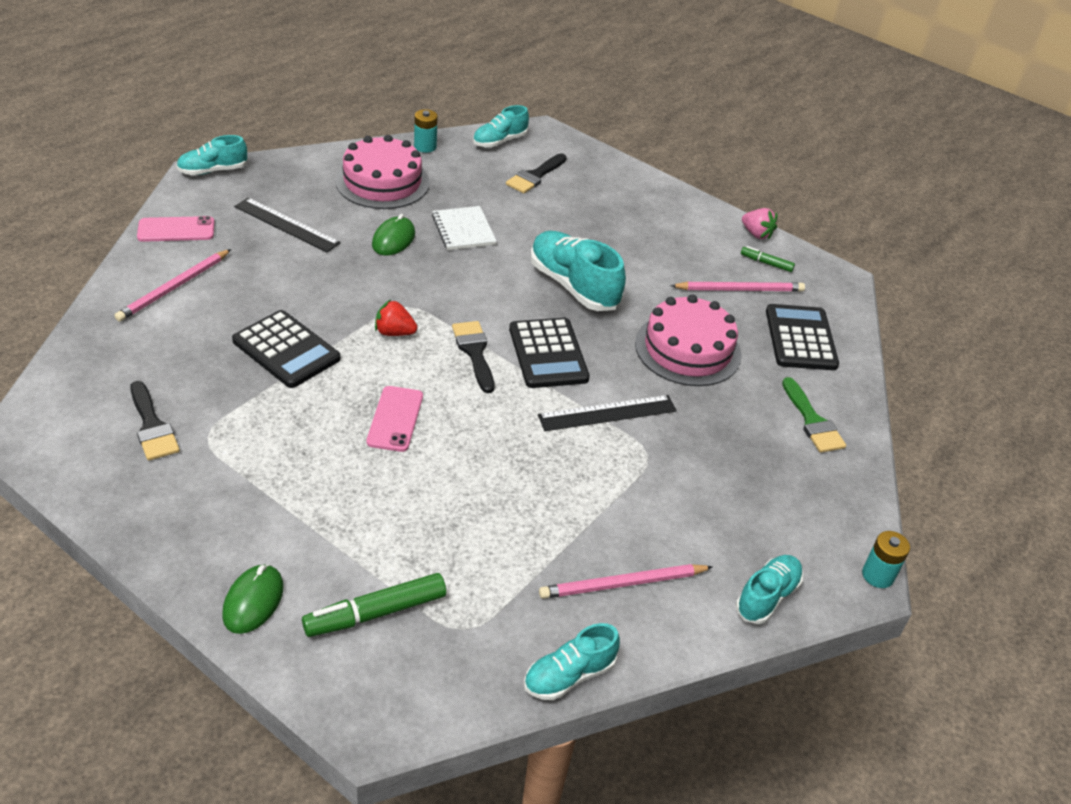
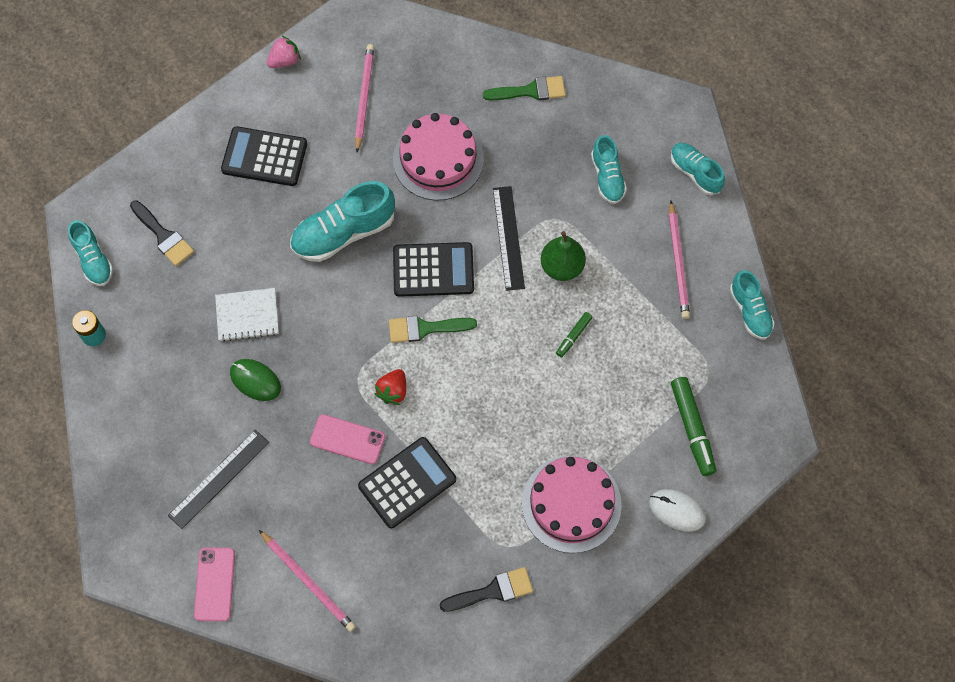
camera: 75 degrees left, 25 degrees up
turquoise shoe [176,135,248,175] -> turquoise shoe moved to [591,135,627,204]
green mouse [222,564,283,634] -> white mouse [649,489,706,532]
pink cake [335,135,430,209] -> pink cake moved to [522,456,622,553]
pink phone [367,386,423,452] -> pink phone moved to [310,414,385,464]
black brush [452,321,494,393] -> green brush [389,316,477,343]
green marker [741,246,795,272] -> green marker moved to [556,312,593,357]
black calculator [766,304,839,370] -> black calculator moved to [221,126,307,186]
turquoise battery [862,531,910,588] -> none
none -> green pear [541,231,586,281]

